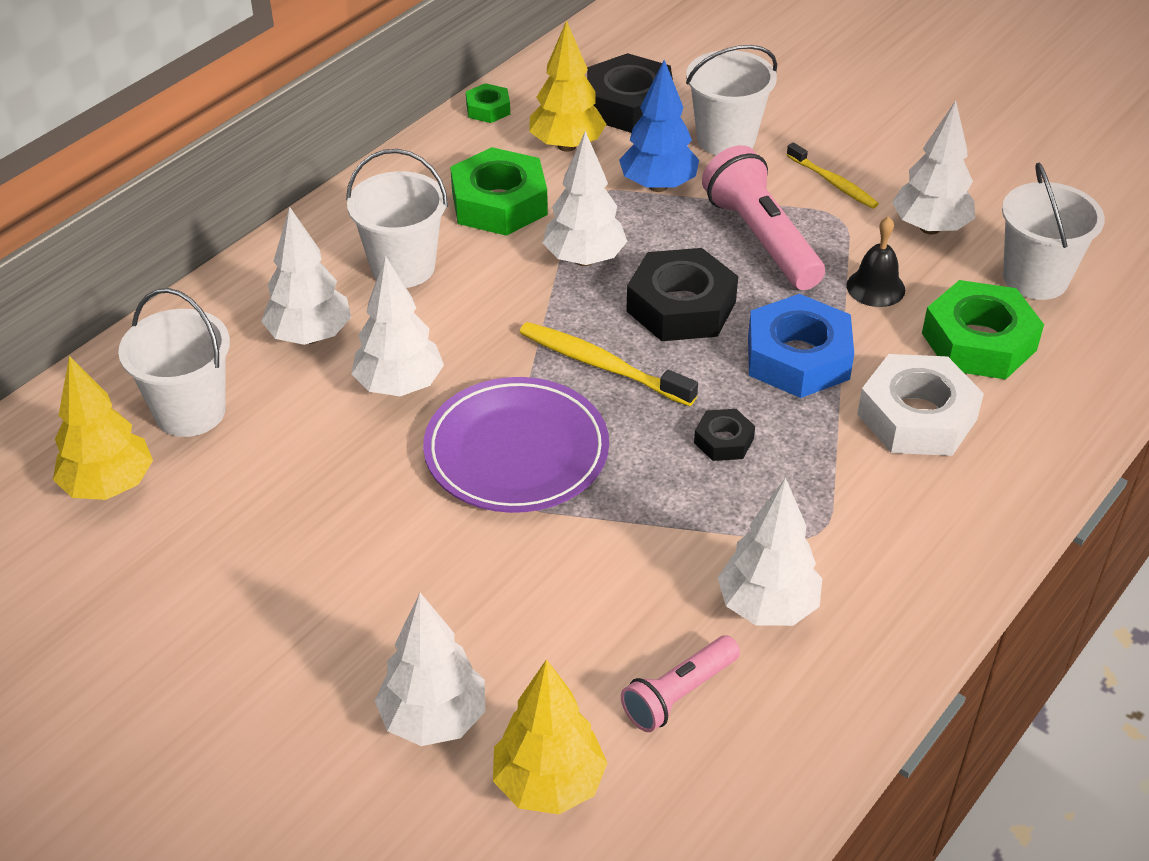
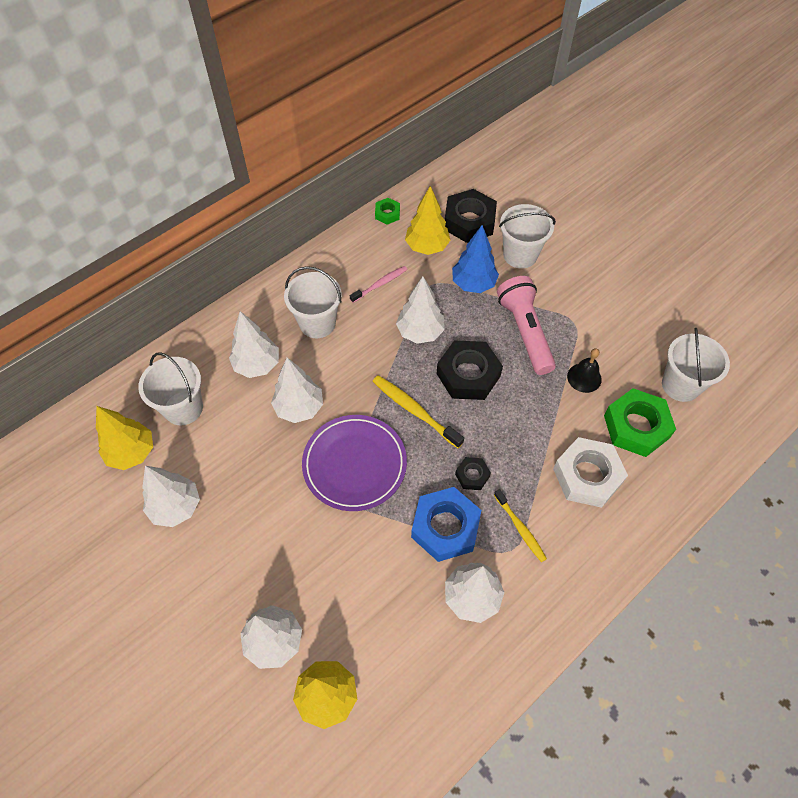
camera: 10 degrees right, 15 degrees up
green nut [450,147,548,236] -> pink toothbrush [350,266,407,303]
pink flashlight [621,635,740,732] -> none
blue nut [748,294,854,398] -> blue nut moved to [411,487,481,562]
yellow toothbrush [787,143,879,209] -> yellow toothbrush moved to [494,489,547,562]
white tree [892,101,975,235] -> white tree moved to [142,466,200,527]

